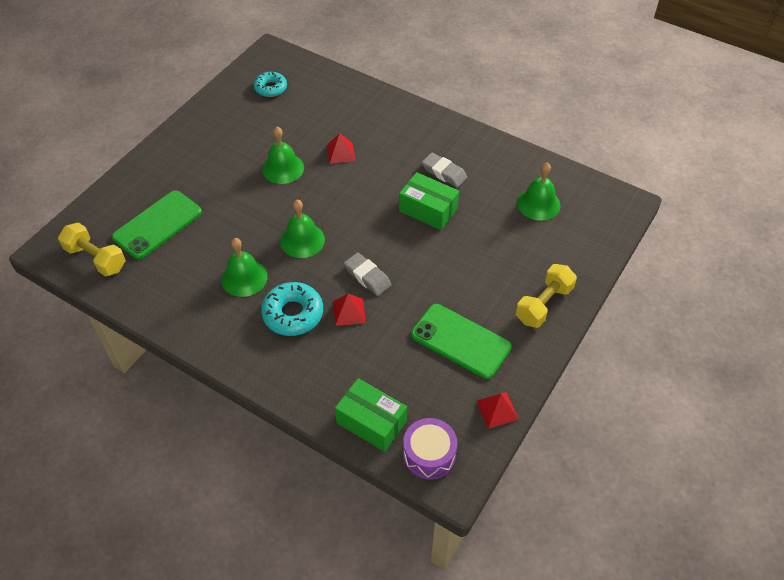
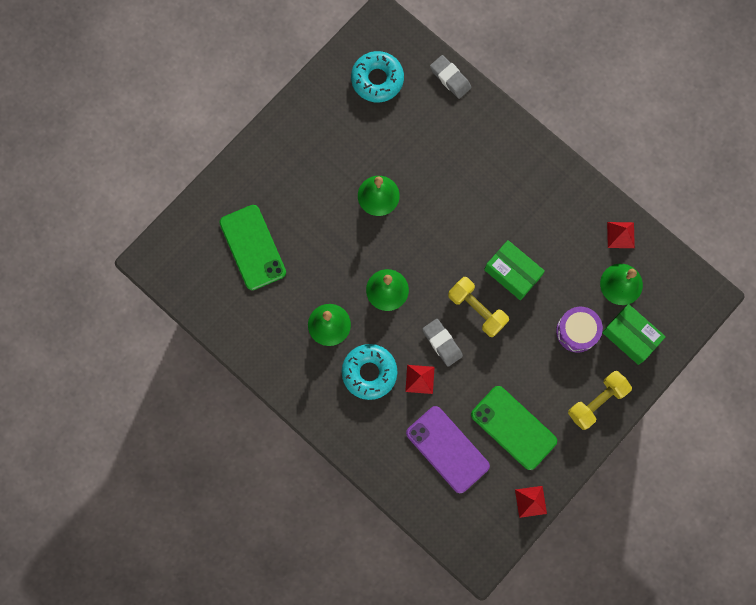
camera: 10 degrees right, 25 degrees up
yellow dumbbell [58,222,126,276] -> yellow dumbbell moved to [448,277,509,337]
green phone [112,190,202,259] -> green phone turned 75 degrees counterclockwise [219,205,286,290]
turquoise donut [254,72,287,97] -> turquoise donut [351,51,404,102], size x1.50
red pyramid [327,133,356,164] -> red pyramid moved to [607,222,635,248]
green box [335,378,407,452] -> green box moved to [602,304,666,365]
purple drum [403,418,457,480] -> purple drum moved to [556,307,603,353]
grey eraser [422,153,467,188] -> grey eraser moved to [430,55,471,99]
none -> purple phone [406,406,490,493]

